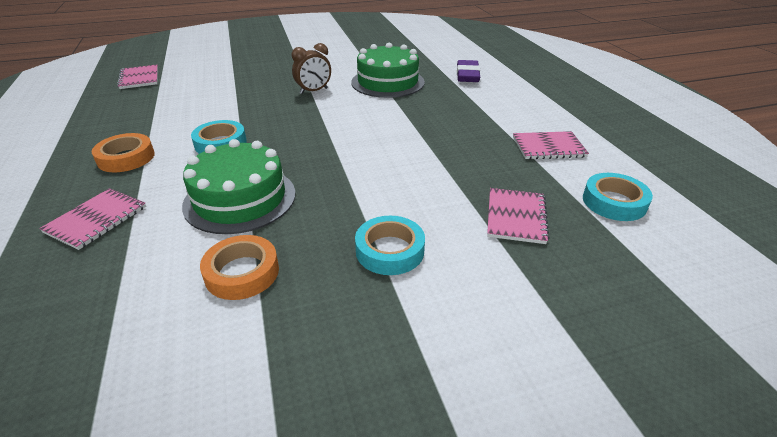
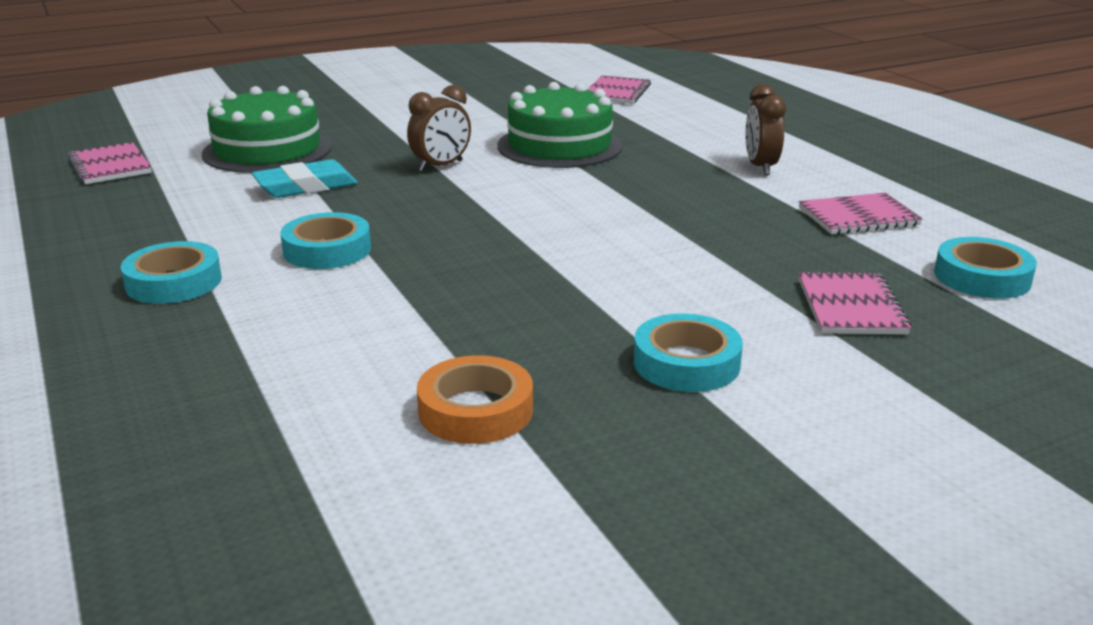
camera: 10 degrees left, 10 degrees down
pink notebook [39,188,146,250] -> pink notebook moved to [587,75,651,104]
orange tape [92,133,155,172] -> turquoise tape [121,241,222,304]
green cake [182,139,295,234] -> green cake moved to [202,86,332,173]
purple eraser [457,60,480,82] -> none
none -> turquoise eraser [252,159,358,198]
none -> brown clock [745,84,786,175]

